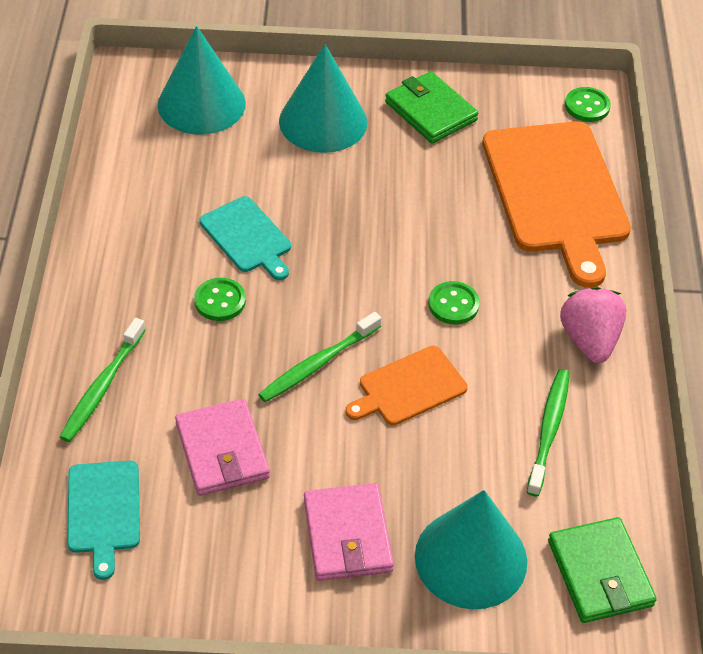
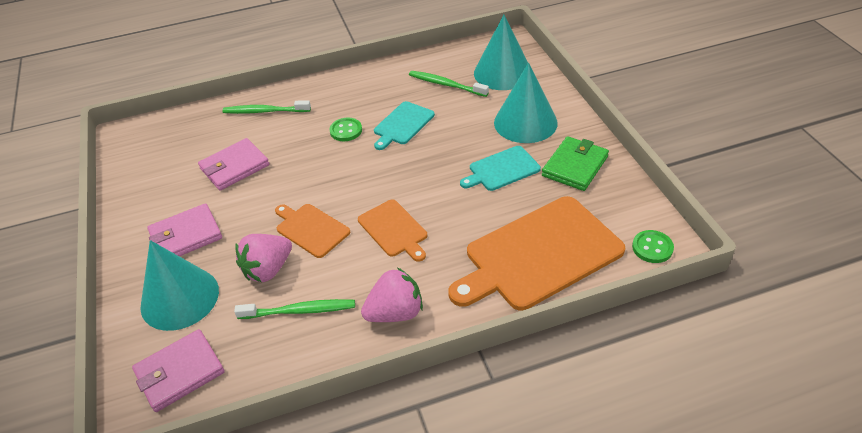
camera: 75 degrees right, 5 degrees down
turquoise cutting board [67,461,140,580] -> turquoise cutting board moved to [460,146,541,191]
green toothbrush [258,312,381,402] -> green toothbrush moved to [409,71,489,97]
green button [428,281,480,325] -> orange cutting board [358,199,427,262]
green wallet [548,517,657,623] -> pink wallet [132,329,225,412]
none -> pink strawberry [235,234,292,282]

